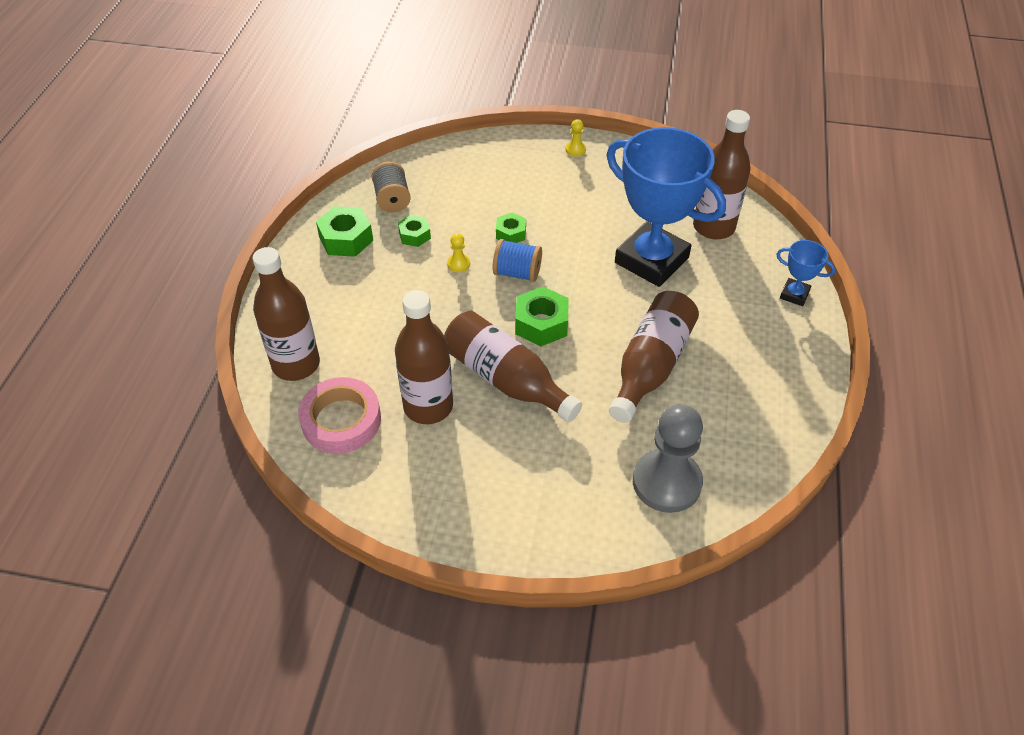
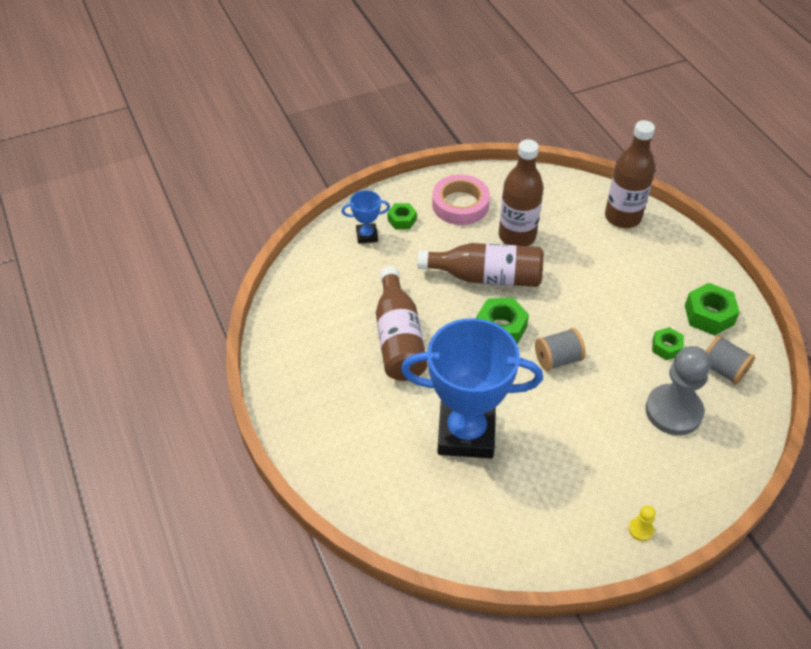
camera: 145 degrees right, 0 degrees up
pink tape [298,377,381,454] -> pink tape moved to [432,175,490,225]
yellow pawn [447,233,470,272] -> none
blue spool [493,239,542,282] -> grey spool [535,328,586,371]
green nut [496,213,526,243] -> green nut moved to [388,203,417,229]
grey pawn [633,404,703,513] -> grey pawn moved to [645,346,711,435]
brown bottle [693,110,750,239] -> none
blue trophy [776,240,835,306] -> blue trophy moved to [341,190,390,244]

